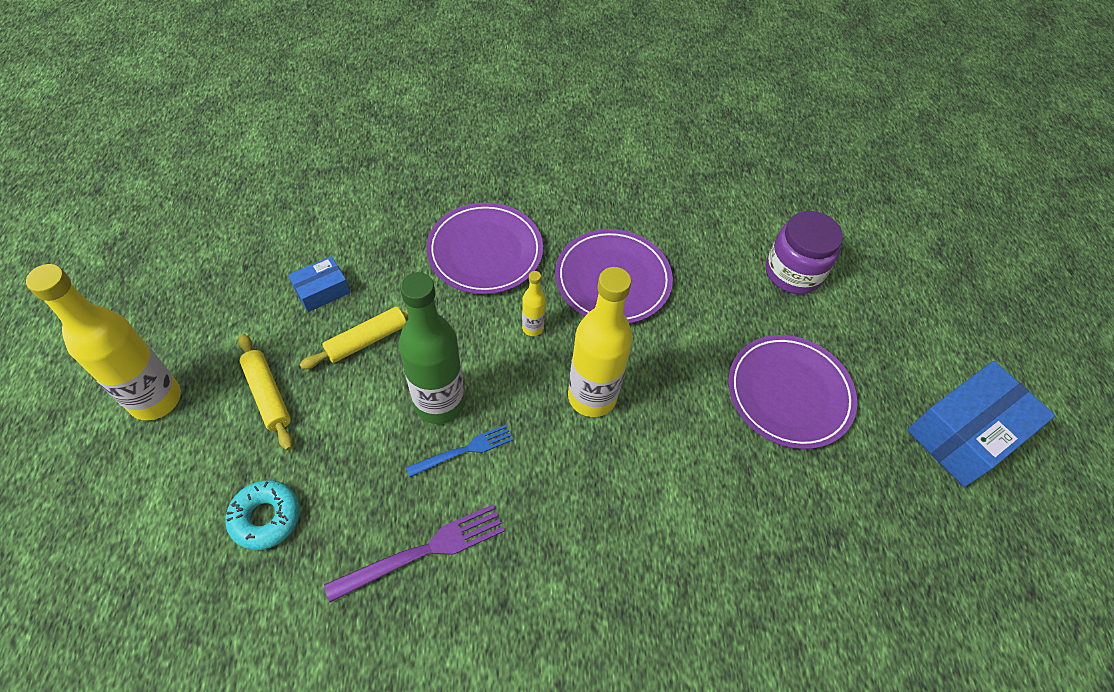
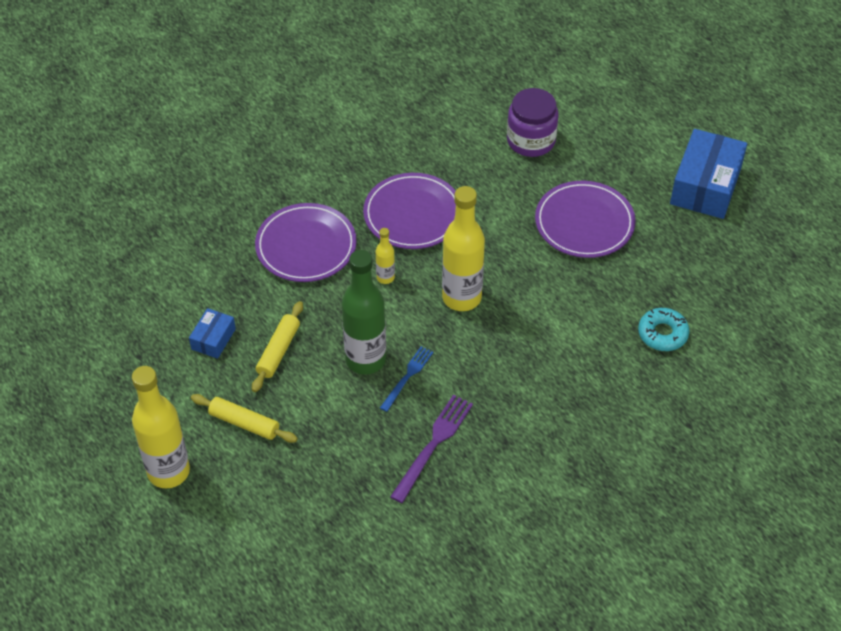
camera: 30 degrees left, 5 degrees down
turquoise donut [226,480,300,550] -> turquoise donut moved to [638,308,690,351]

